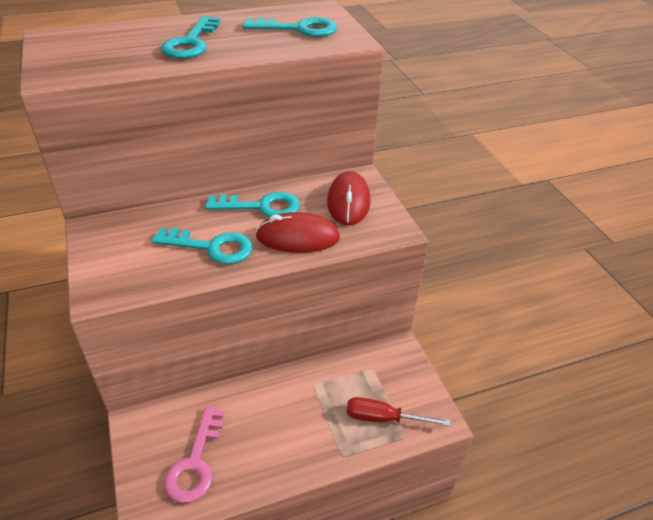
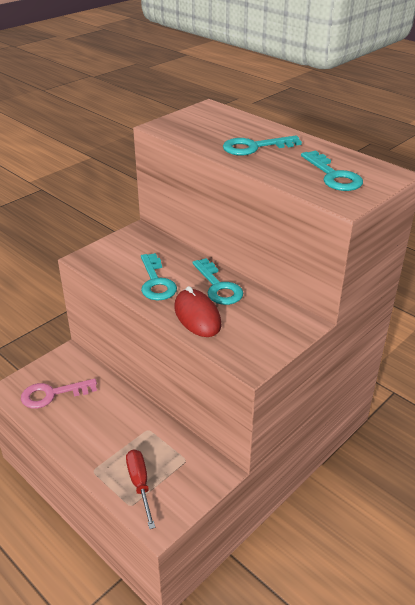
camera: 65 degrees right, 5 degrees down
red mouse [327,171,371,226] -> none

